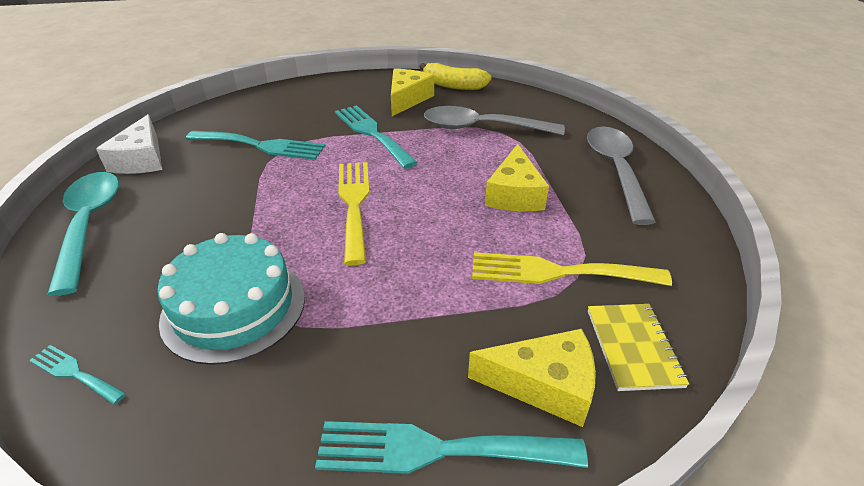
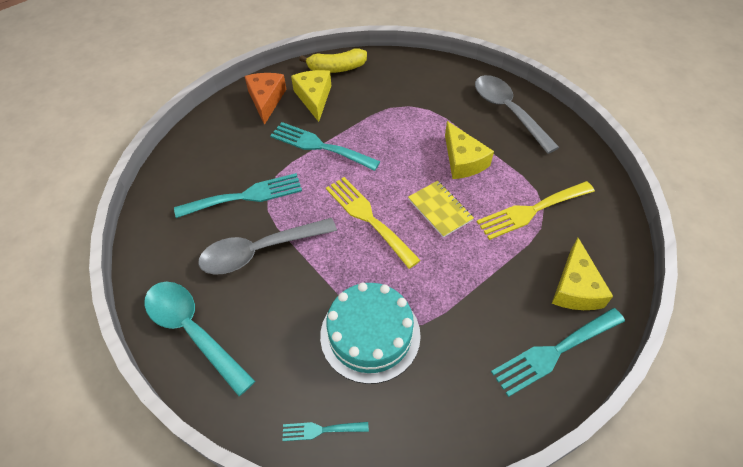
camera: 30 degrees left, 15 degrees up
white cheese [96,114,162,174] -> none
grey spoon [424,106,565,135] -> grey spoon moved to [198,218,337,275]
yellow cheese [468,329,596,427] -> yellow cheese turned 120 degrees clockwise [552,238,613,310]
yellow notebook [588,304,689,391] -> yellow notebook moved to [408,181,474,238]
none -> orange cheese [244,73,286,125]

